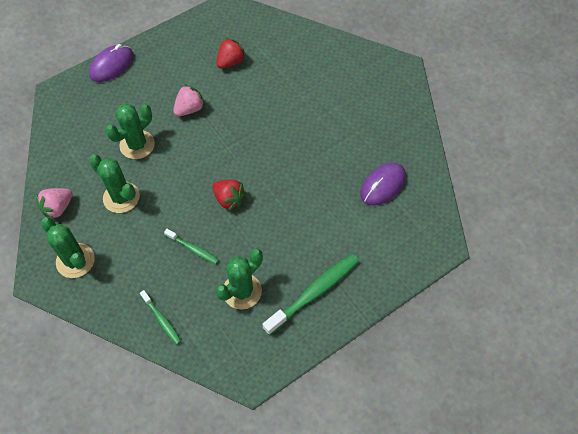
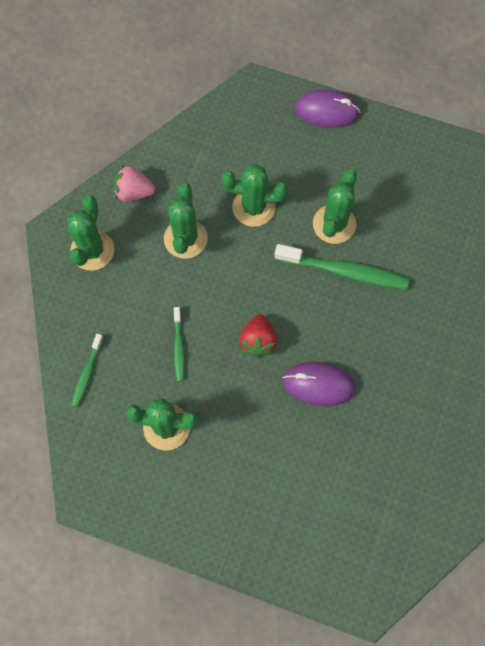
camera: 55 degrees right, 10 degrees up
pink strawberry [173,84,205,116] -> green cactus [313,169,357,244]
red strawberry [217,37,246,69] -> none
green toothbrush [263,254,359,335] -> green toothbrush moved to [274,244,409,290]
purple mouse [360,162,406,206] -> purple mouse moved to [283,362,356,406]

